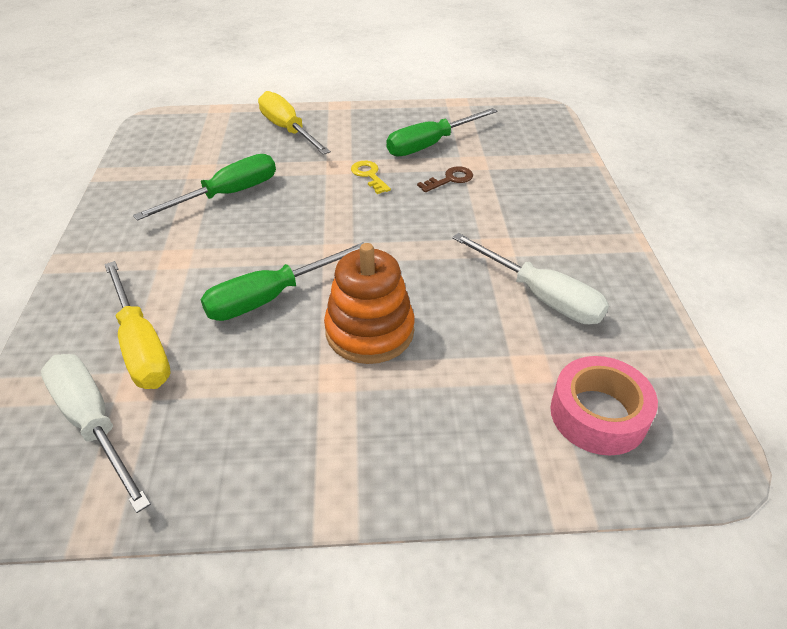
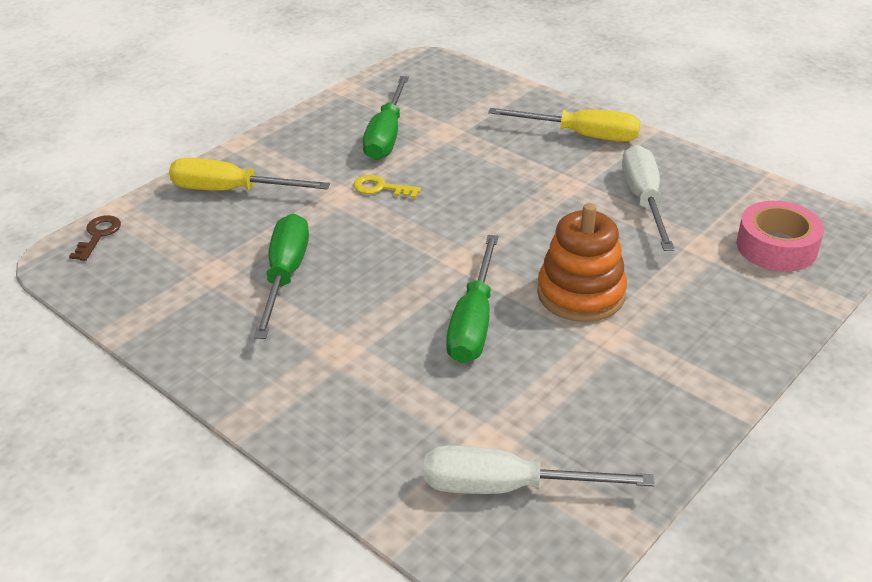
camera: 45 degrees left, 5 degrees down
yellow screwdriver [104,261,171,389] -> yellow screwdriver moved to [488,108,641,142]
brown key [417,166,473,192] -> brown key moved to [69,215,121,261]
white screwdriver [452,233,609,324] -> white screwdriver turned 90 degrees counterclockwise [622,145,675,251]

